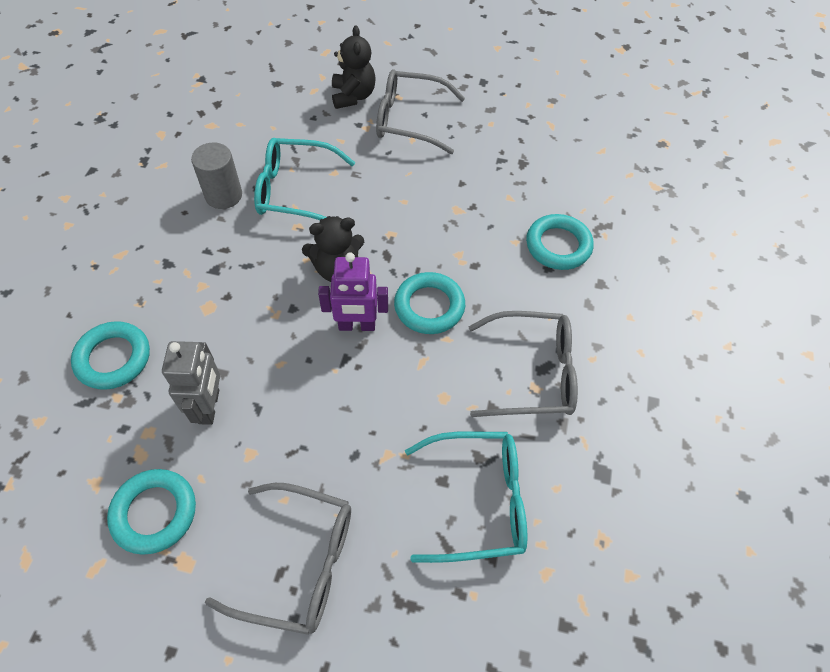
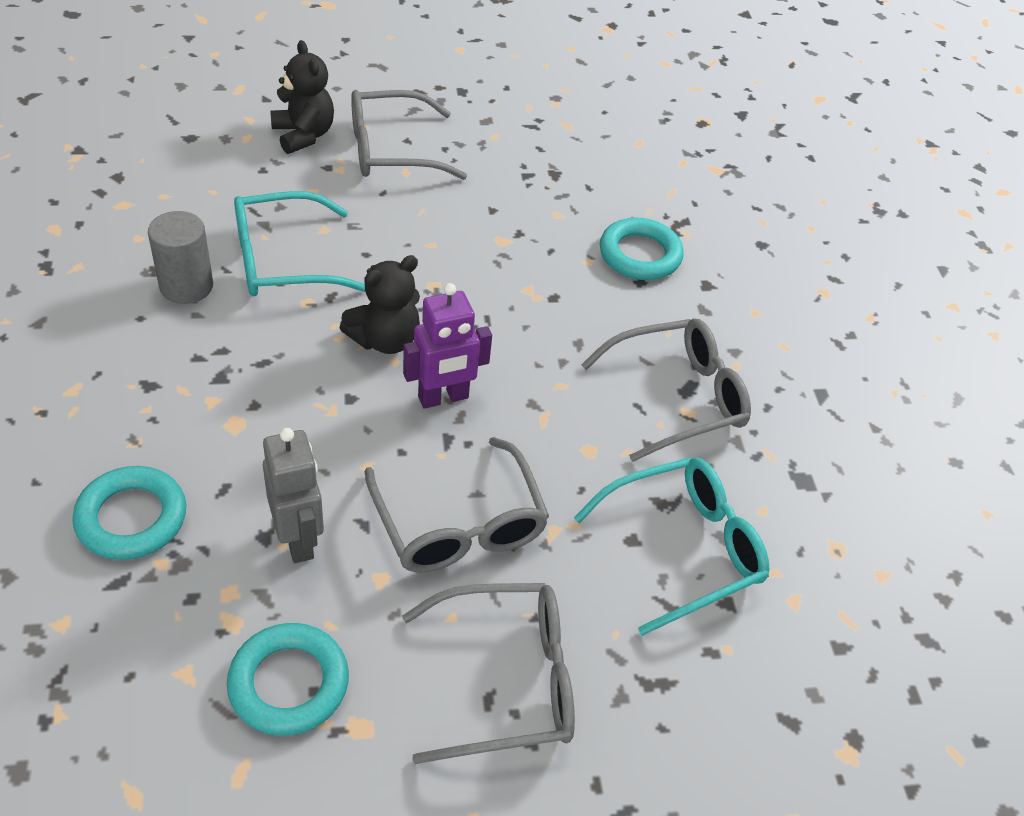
camera: 25 degrees left, 10 degrees down
turquoise ring [394,272,465,334] -> none
none -> grey glasses [365,437,549,573]

